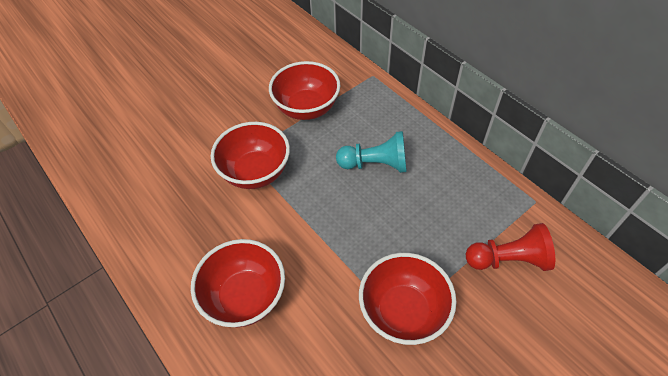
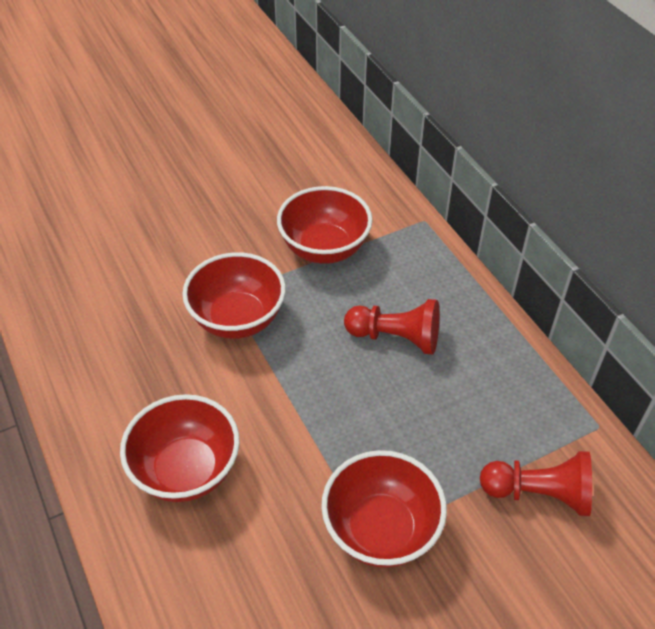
camera: 10 degrees right, 5 degrees down
turquoise pawn [336,131,407,173] -> red pawn [344,299,439,354]

